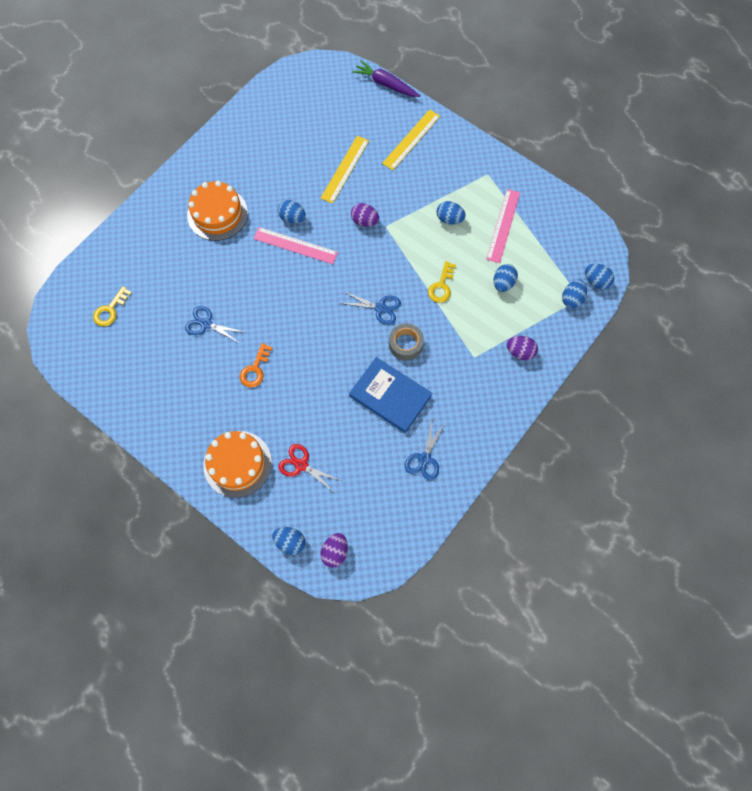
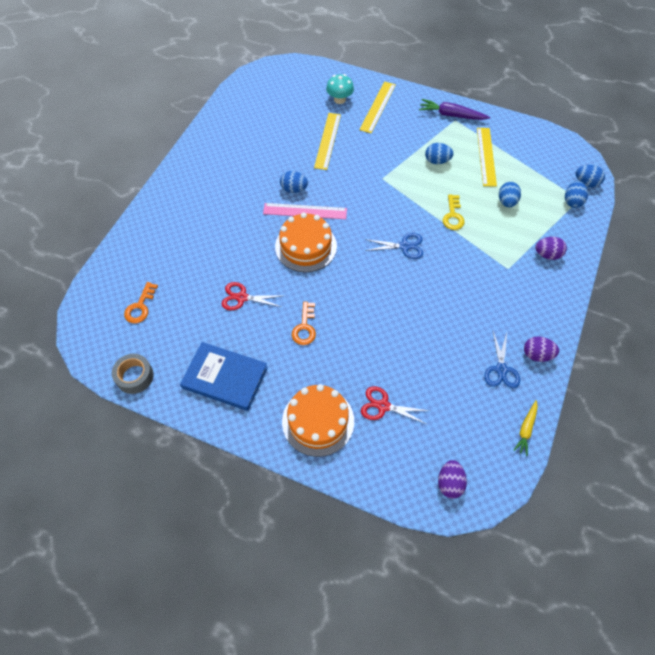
camera: 15 degrees left, 10 degrees down
yellow key [93,286,132,326] -> orange key [124,282,158,323]
blue scissors [185,306,244,343] -> red scissors [222,282,281,310]
orange cake [187,181,248,241] -> orange cake moved to [275,212,337,272]
blue egg [272,527,305,555] -> none
blue book [349,357,432,433] -> blue book moved to [180,342,268,411]
purple egg [351,203,379,227] -> purple egg moved to [524,336,559,362]
purple carrot [352,60,420,97] -> purple carrot moved to [419,99,490,120]
grey tape [389,323,424,361] -> grey tape moved to [112,354,154,394]
pink ruler [486,189,520,263] -> yellow ruler [477,128,497,187]
none -> turquoise mushroom [326,74,354,104]
none -> yellow carrot [513,400,538,456]

